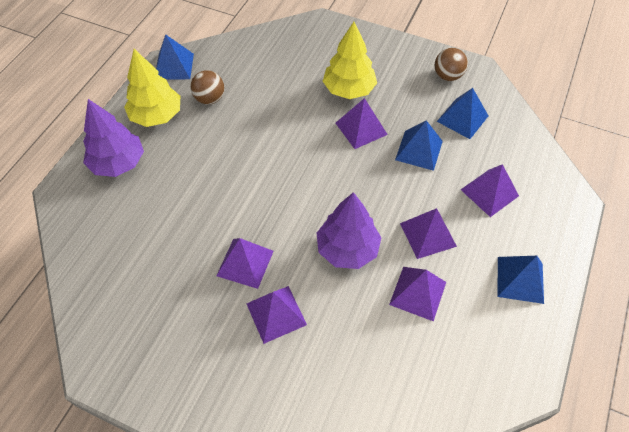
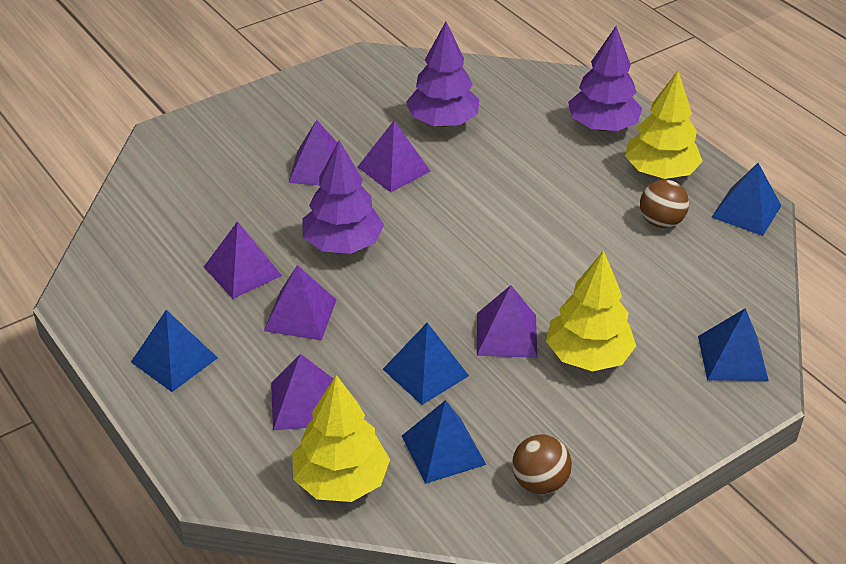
camera: 120 degrees right, 15 degrees down
none -> yellow tree [292,375,390,502]
none -> purple tree [406,22,479,127]
none -> blue pyramid [698,308,769,381]

